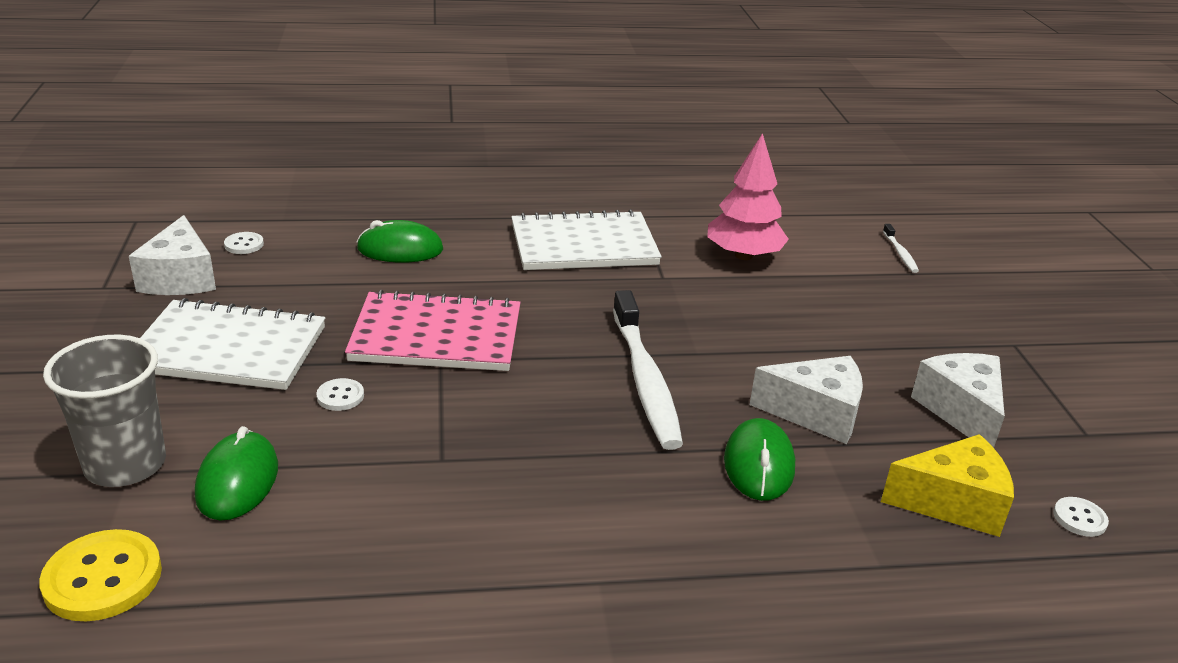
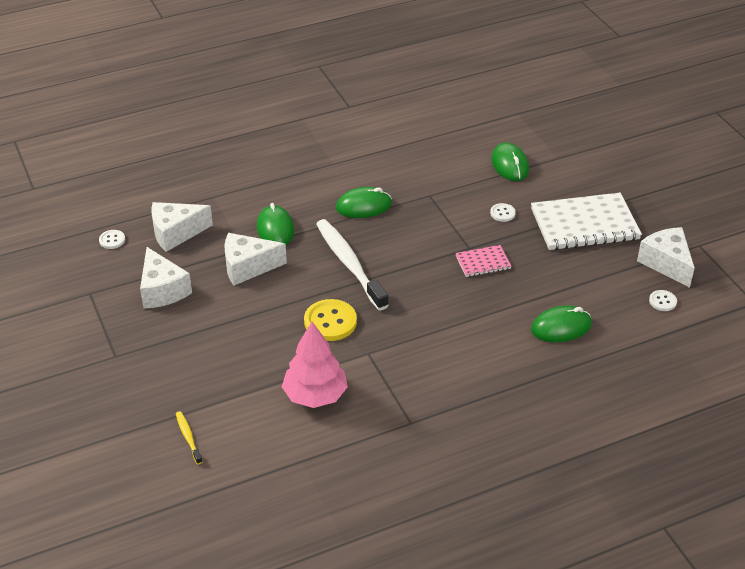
camera: 165 degrees right, 10 degrees up
yellow button [39,529,162,621] -> yellow button moved to [304,299,357,341]
grey cup [43,335,166,487] -> none
pink notebook [345,290,520,371] -> pink notebook [455,245,512,277], size x0.49
white notebook [511,209,662,270] -> none
yellow cheese [881,434,1014,537] -> white cheese [151,202,213,252]
white toothbrush [883,224,919,273] -> yellow toothbrush [176,411,202,465]
none -> green mouse [336,187,392,218]

